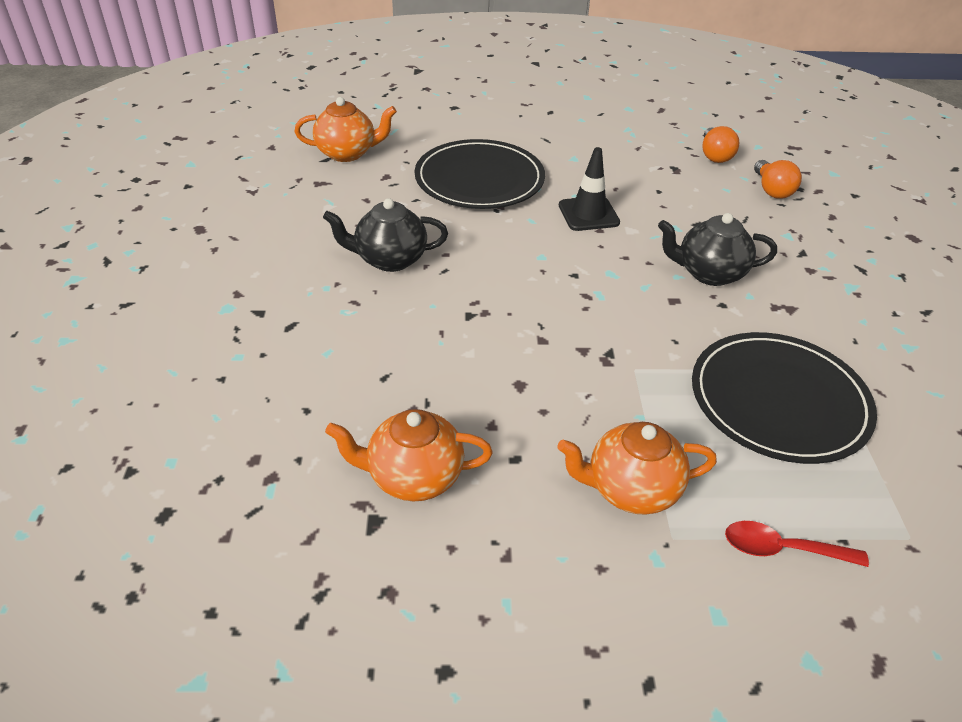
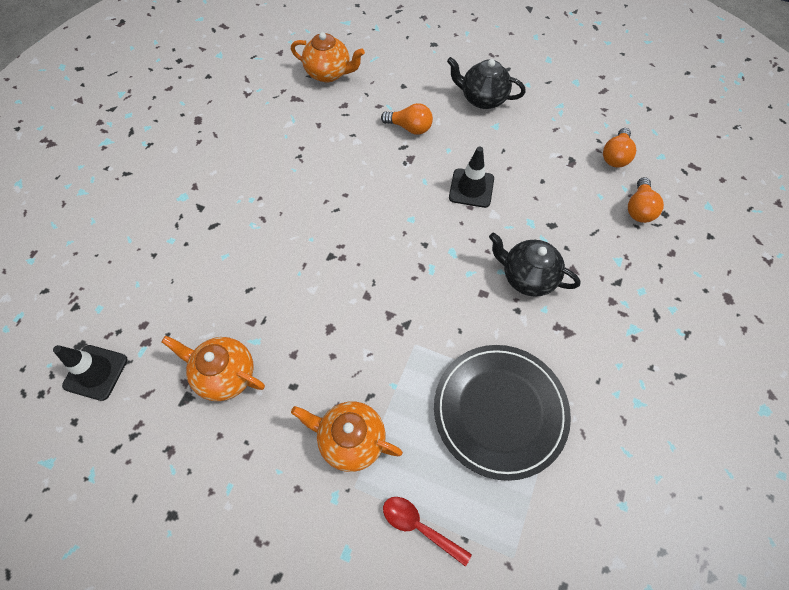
camera: 25 degrees right, 20 degrees up
black teapot [323,198,448,272] -> black teapot moved to [447,57,526,109]
black plate [415,139,545,209] -> orange light bulb [381,103,433,135]
none -> black traffic cone [53,345,127,401]

